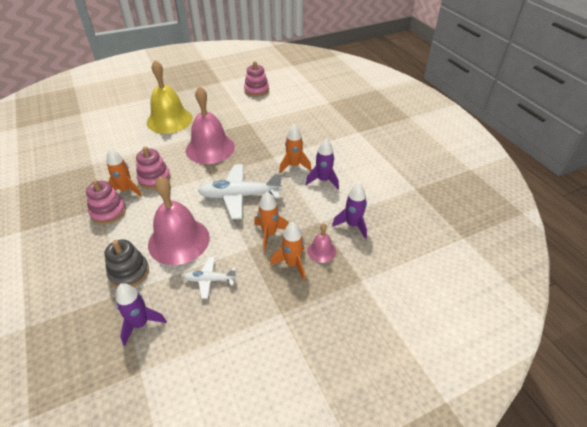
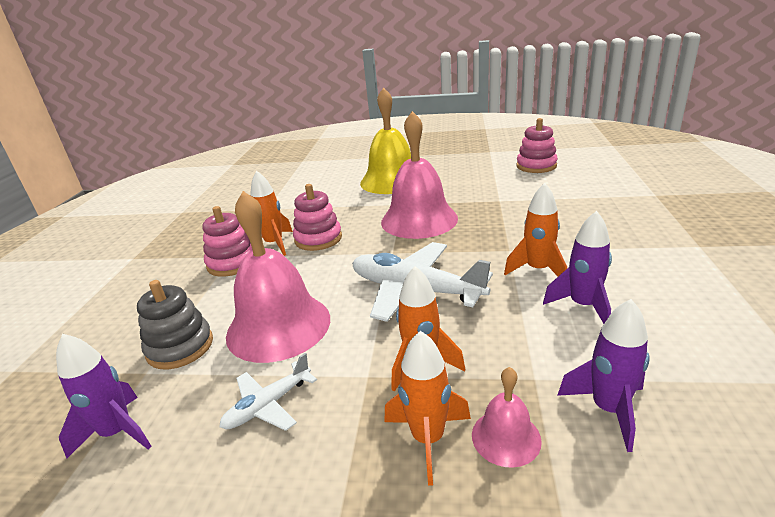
camera: 35 degrees right, 15 degrees down
white plane [183,257,237,299] -> white plane turned 75 degrees counterclockwise [219,353,317,431]

